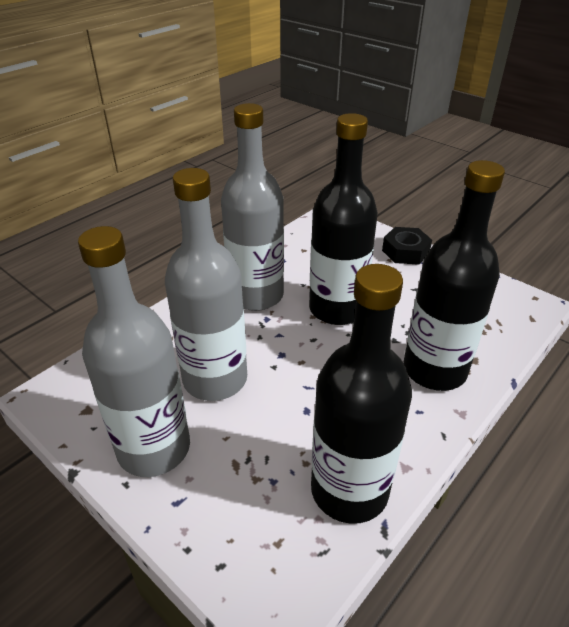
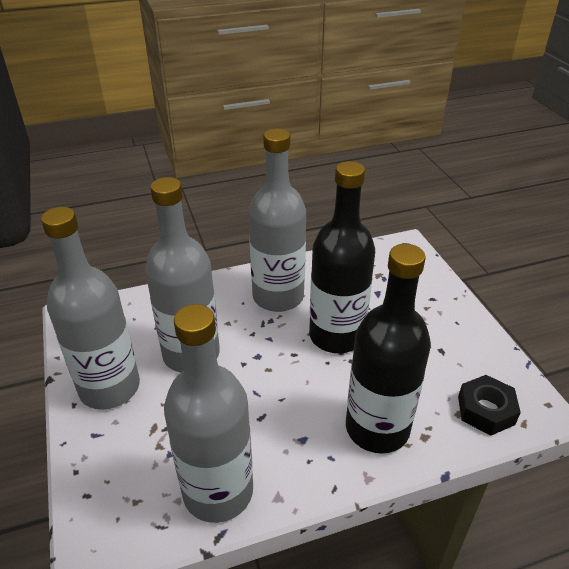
camera: 30 degrees right, 0 degrees up
black bottle [311,264,412,524] -> grey bottle [164,304,253,523]
black nut [382,227,432,265] -> black nut moved to [458,375,521,436]

